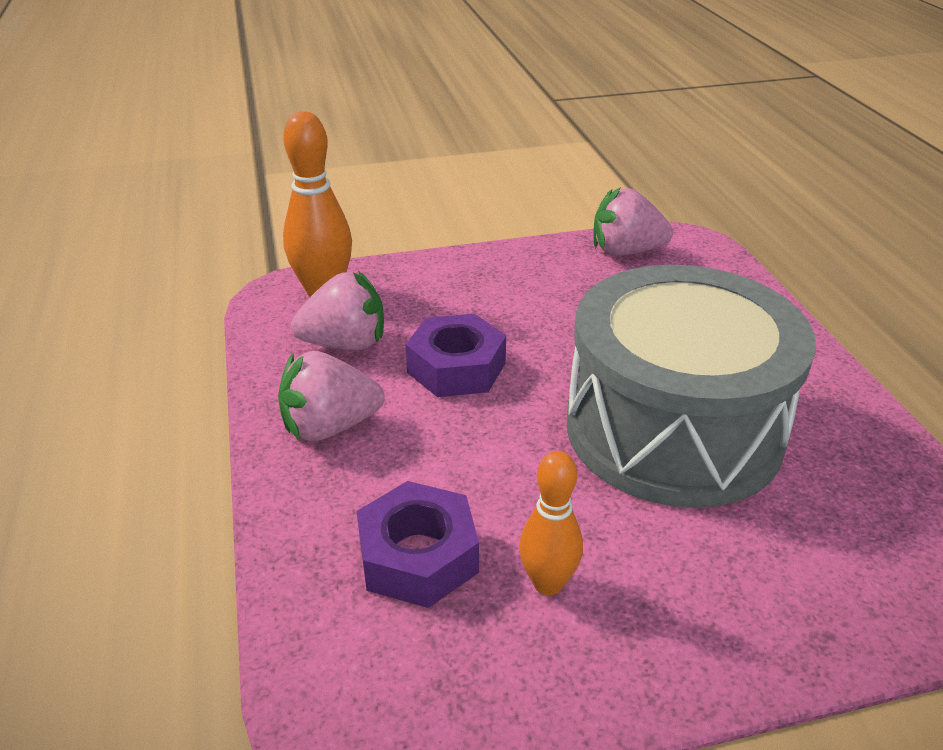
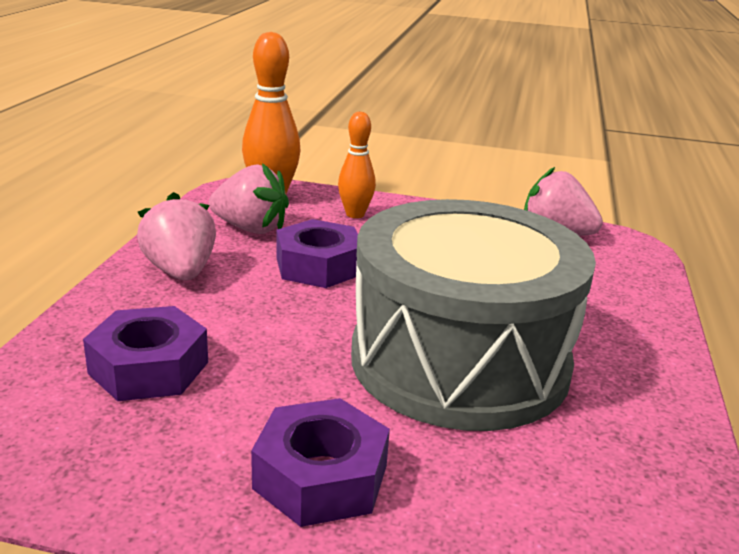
camera: 25 degrees right, 10 degrees down
pink strawberry [278,351,385,441] -> pink strawberry turned 60 degrees clockwise [137,192,216,280]
orange bowling pin [519,451,583,595] -> orange bowling pin moved to [338,112,376,218]
none -> purple nut [251,398,390,527]

